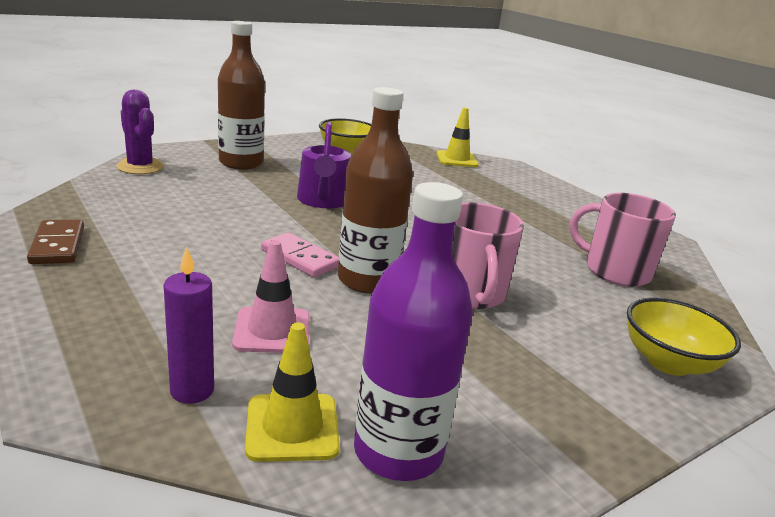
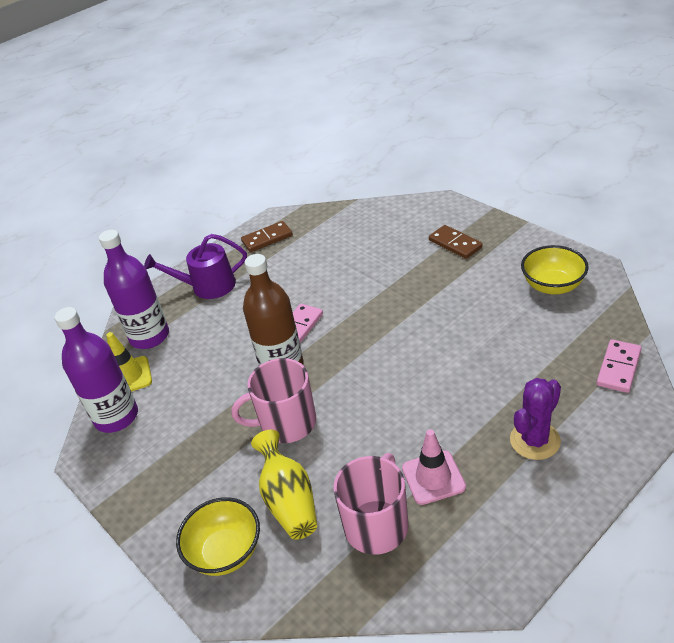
camera: 90 degrees right, 15 degrees up
purple cactus [116,90,164,174] -> purple cactus moved to [510,378,561,460]
purple candle [164,246,214,404] -> purple bottle [99,230,169,349]
brown bottle [218,21,265,170] -> brown domino [429,225,483,259]
pink traffic cone [232,240,310,353] -> pink traffic cone moved to [402,429,466,505]
purple watering can [297,122,351,208] -> purple watering can moved to [144,234,247,299]
yellow traffic cone [437,107,479,167] -> pink domino [597,339,642,393]
none -> yellow vase [251,430,317,540]

